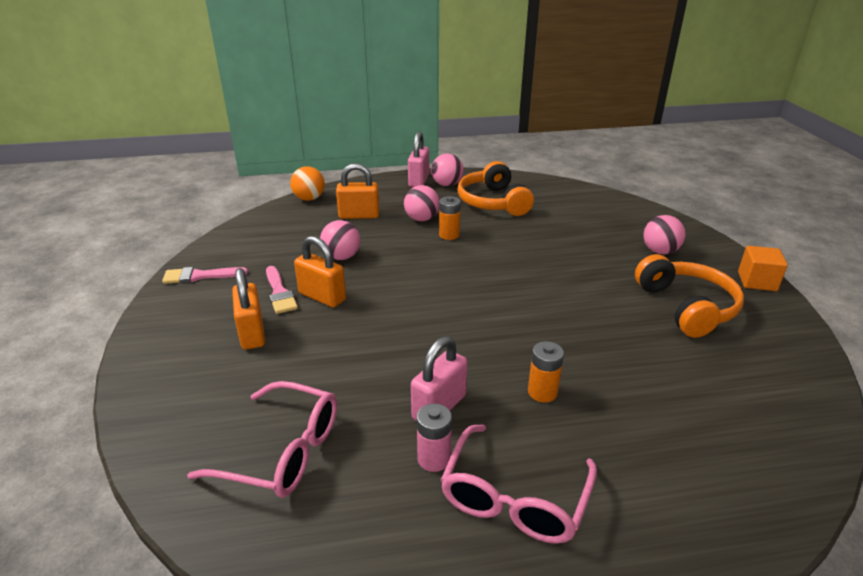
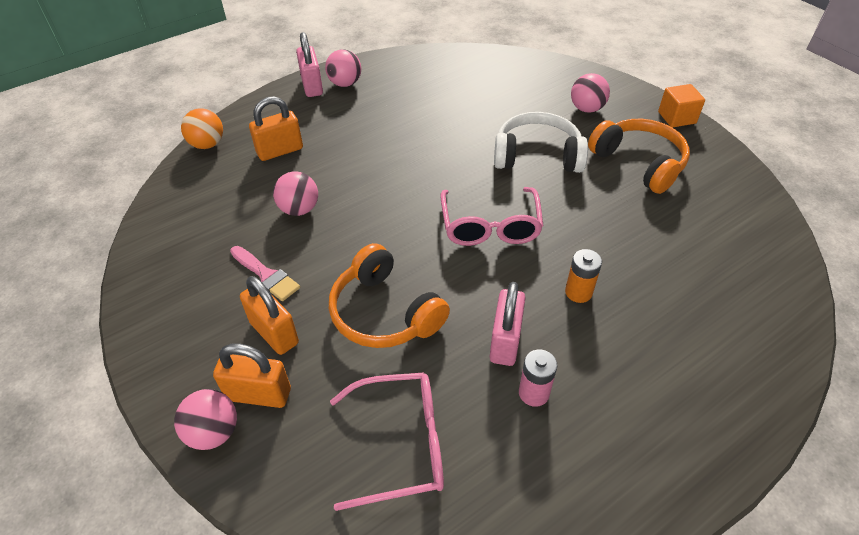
camera: 25 degrees left, 15 degrees up
pink brush [162,267,248,284] -> none
orange padlock [294,236,346,307] -> orange padlock moved to [213,344,291,408]
pink ball [404,185,439,221] -> pink ball moved to [174,389,237,450]
orange battery [439,196,461,240] -> none
pink glasses [441,424,597,544] -> pink glasses moved to [440,187,544,246]
orange headphones [457,161,534,216] -> orange headphones moved to [329,243,450,348]
none -> white headphones [494,112,588,173]

